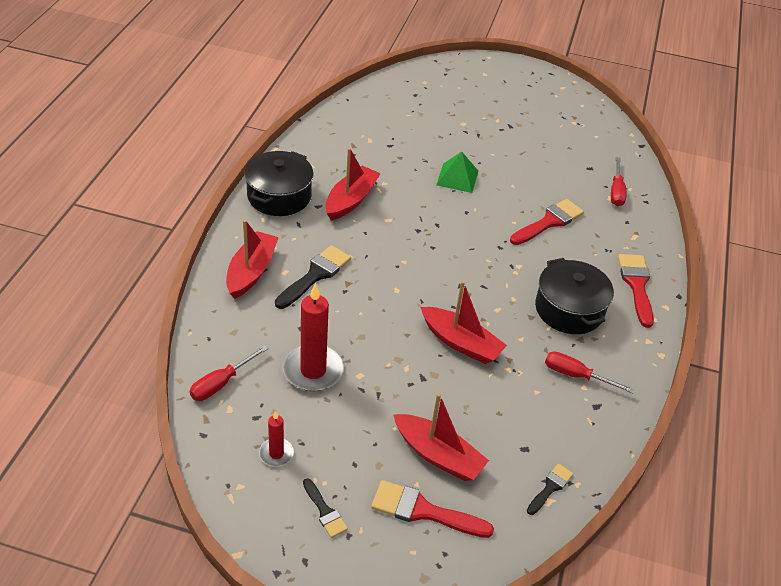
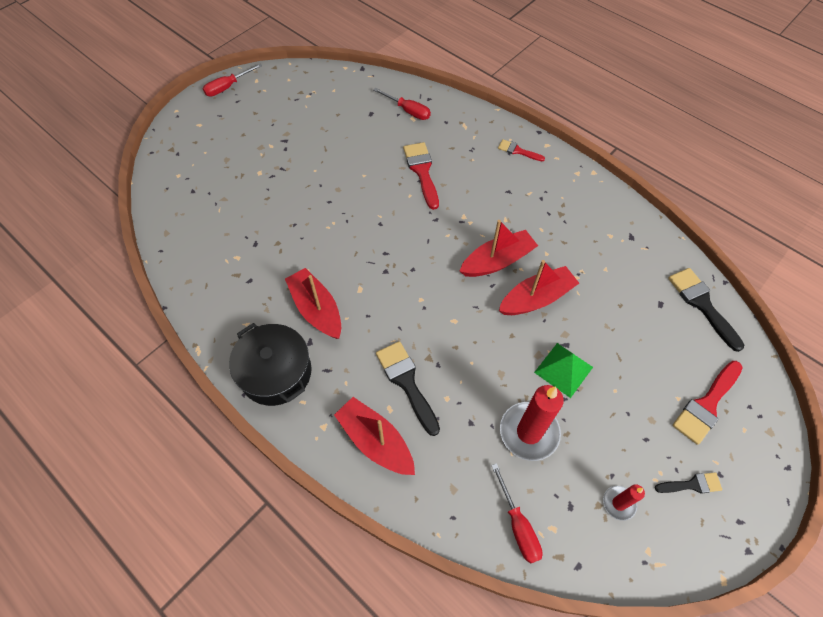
camera: 60 degrees left, 15 degrees up
red boat [393,393,489,481] -> red boat moved to [459,220,538,277]
green pyramid [436,152,478,193] -> green pyramid moved to [534,343,593,398]
black brush [527,464,573,515] -> black brush [668,268,744,352], size x1.73
black pot [535,258,614,334] -> none
red screwdriver [545,351,635,393] -> red screwdriver moved to [203,64,262,96]
red brush [618,254,654,328] -> red brush [498,139,545,161], size x0.58

